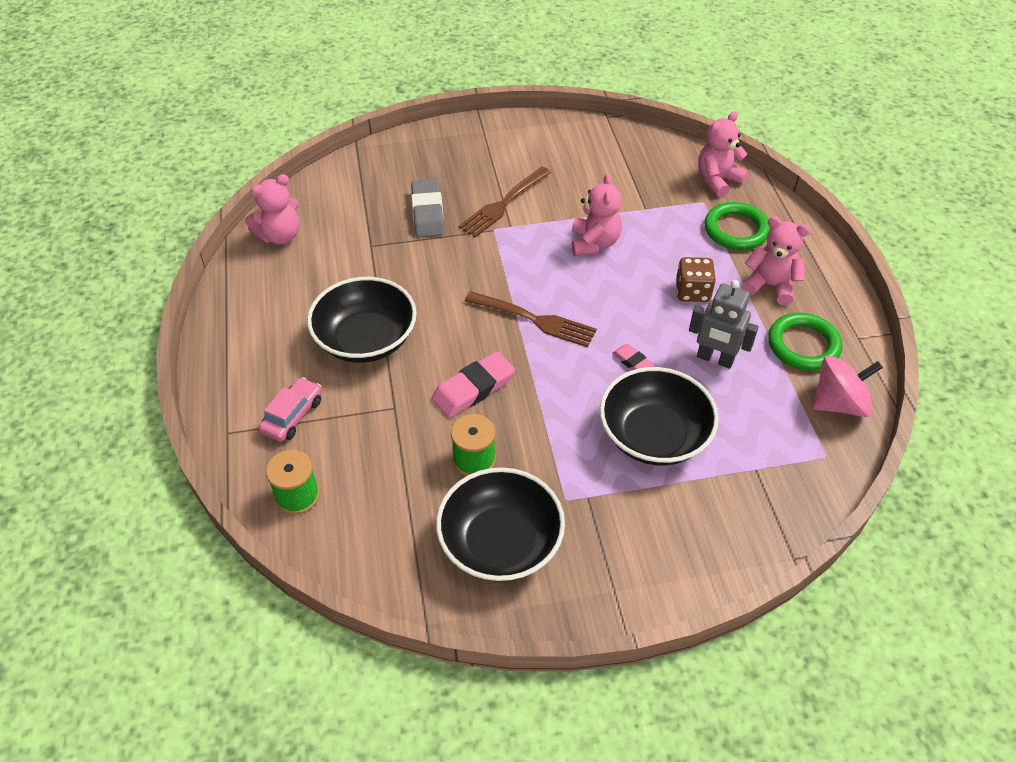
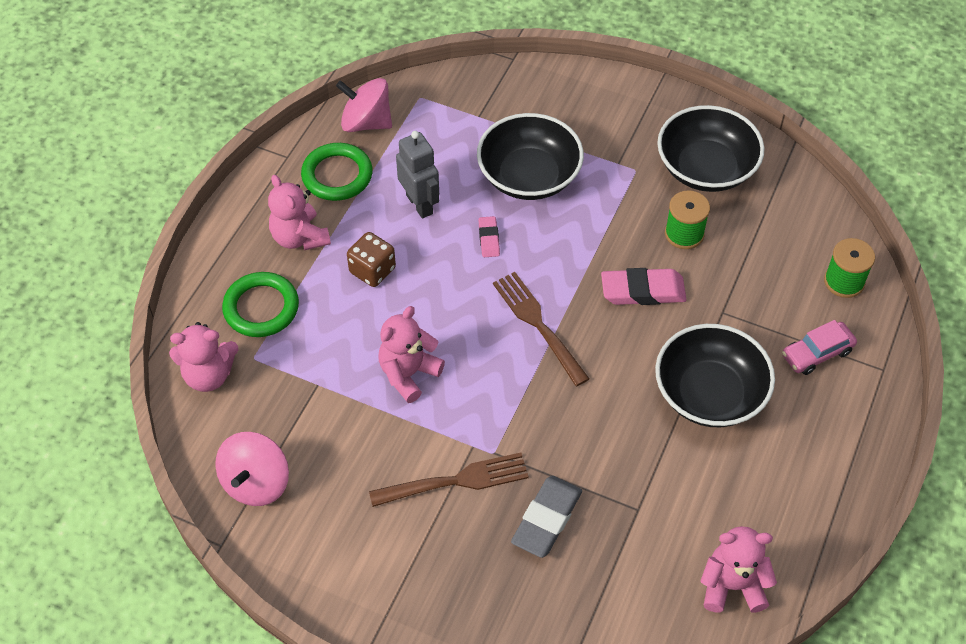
camera: 145 degrees left, 5 degrees up
none -> pink spinning top [215,432,289,506]

